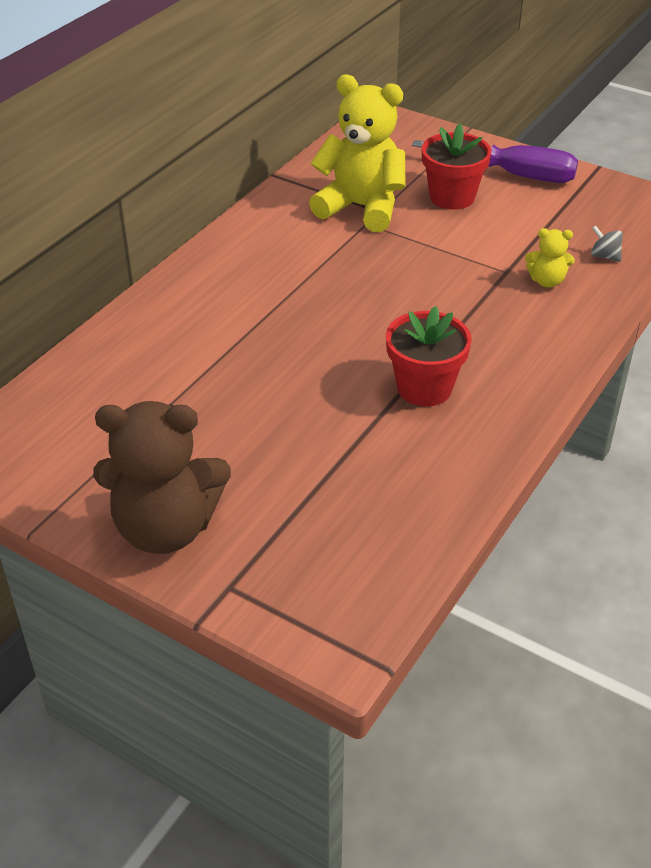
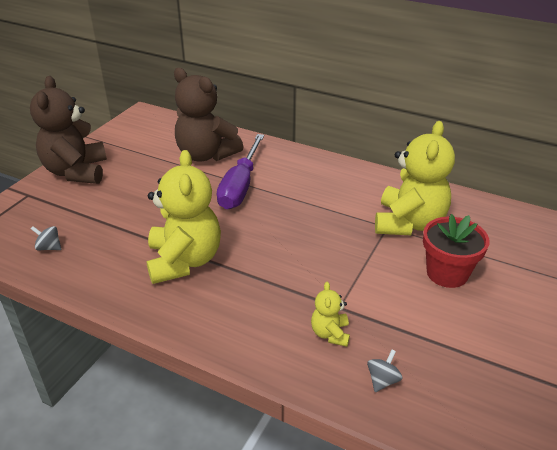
camera: 85 degrees right, 5 degrees down
red flower pot [386,306,472,406] -> yellow teddy bear [146,150,221,284]
purple screwdriver [412,140,578,183] -> purple screwdriver moved to [217,134,264,209]
none -> grey spinning top [31,226,61,251]
none -> brown teddy bear [174,68,243,162]

